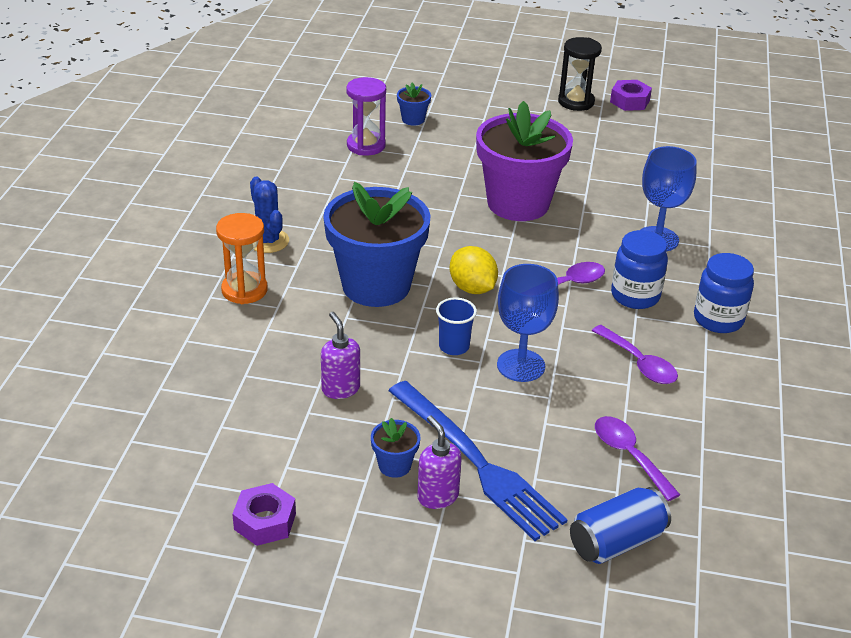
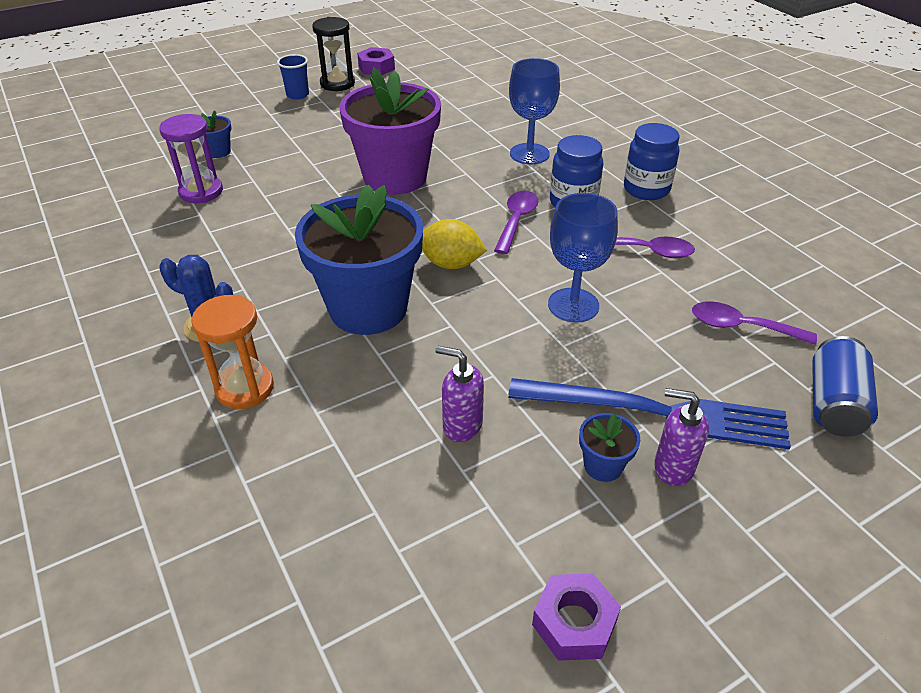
camera: 40 degrees left, 5 degrees up
blue cup [436,297,477,355] -> blue cup moved to [277,54,309,99]

